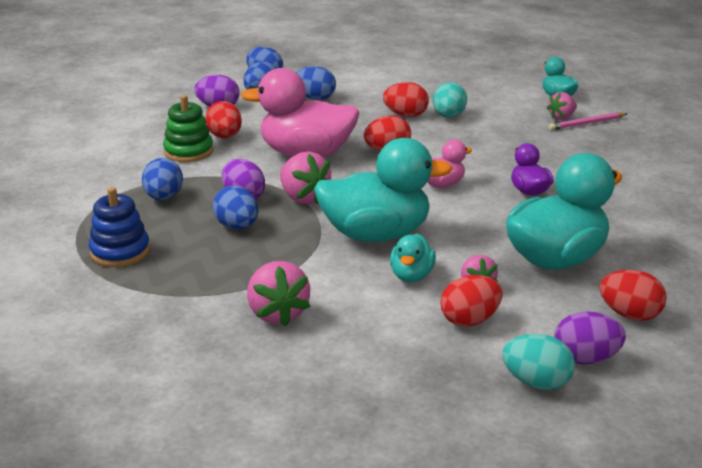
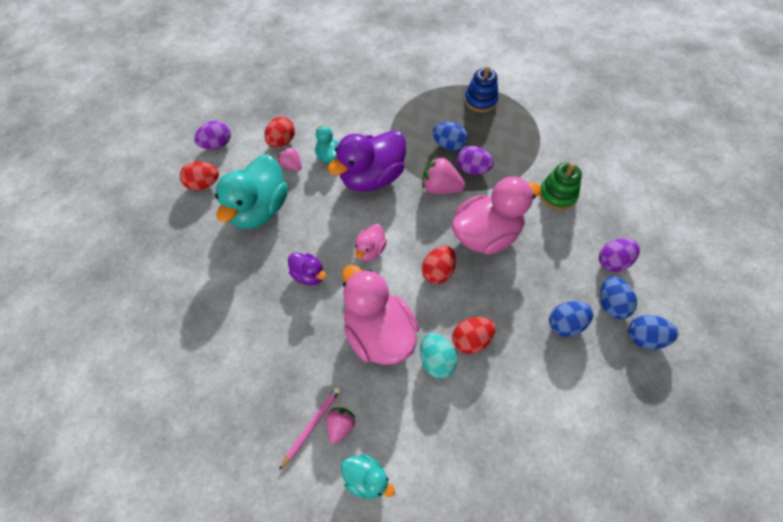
camera: 145 degrees right, 30 degrees up
blue egg [142,158,183,200] -> none
red egg [205,101,242,138] -> none
pink strawberry [247,261,311,327] -> none
turquoise duck [314,138,452,242] -> purple duck [328,130,406,192]
turquoise egg [502,334,575,390] -> none
none -> pink duck [342,265,419,365]

